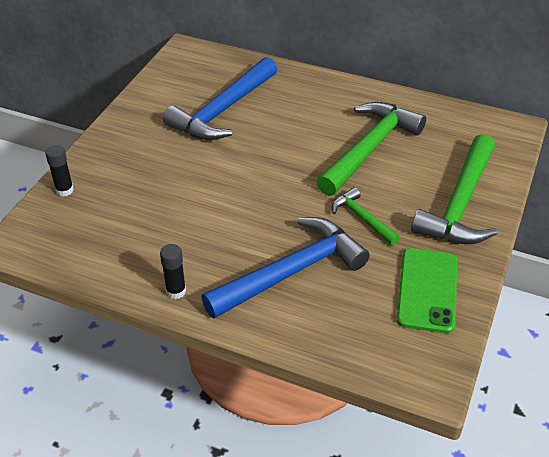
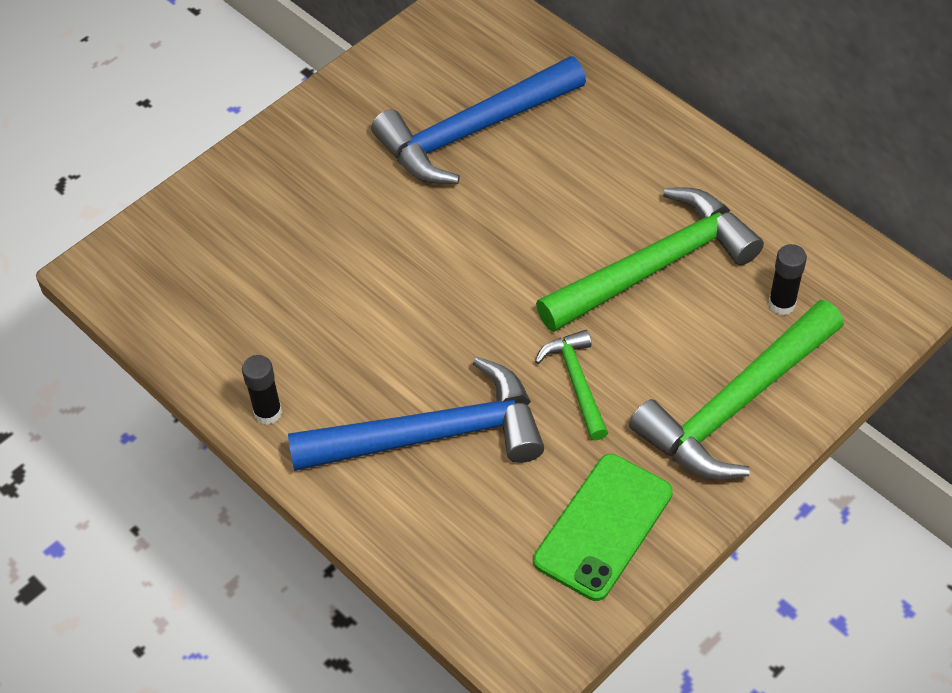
camera: 25 degrees right, 10 degrees up
black glue stick [45,145,74,197] -> black glue stick moved to [768,244,807,315]

